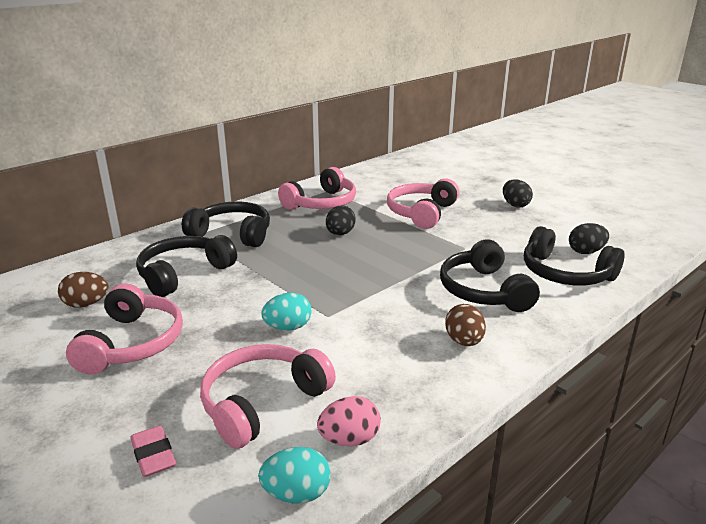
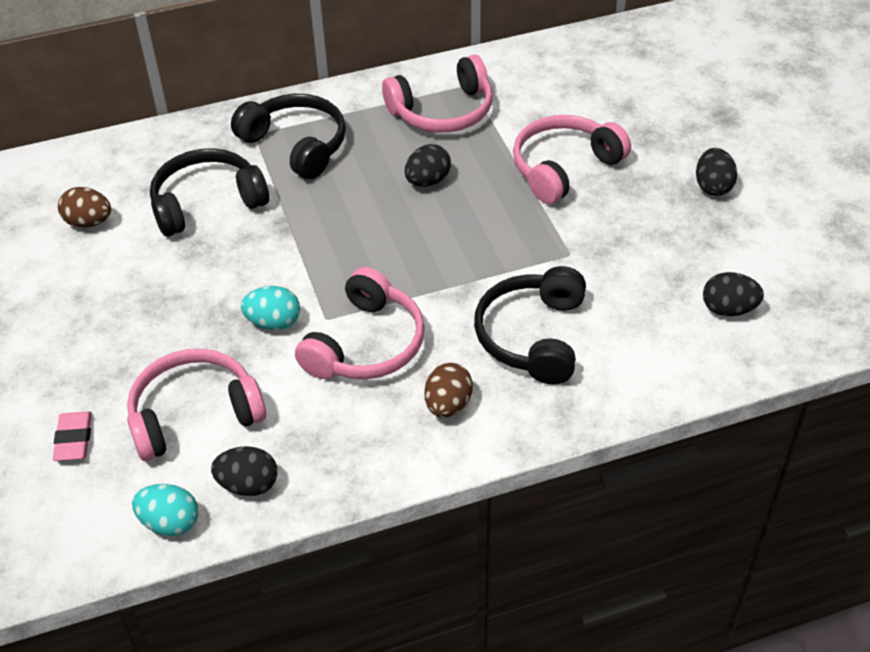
camera: 25 degrees right, 20 degrees up
pink headphones [66,283,183,375] -> pink headphones moved to [295,267,425,379]
pink egg [317,396,381,446] -> black egg [211,446,277,496]
black headphones [524,226,625,286] -> none

